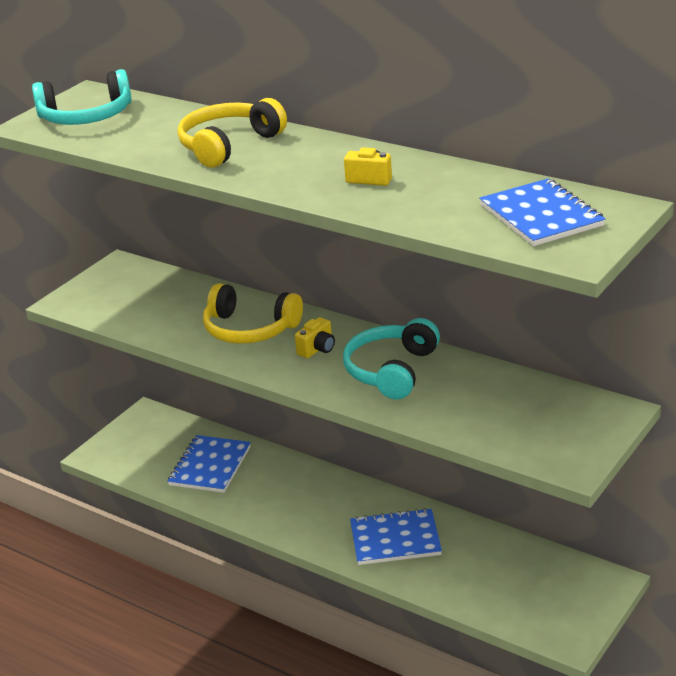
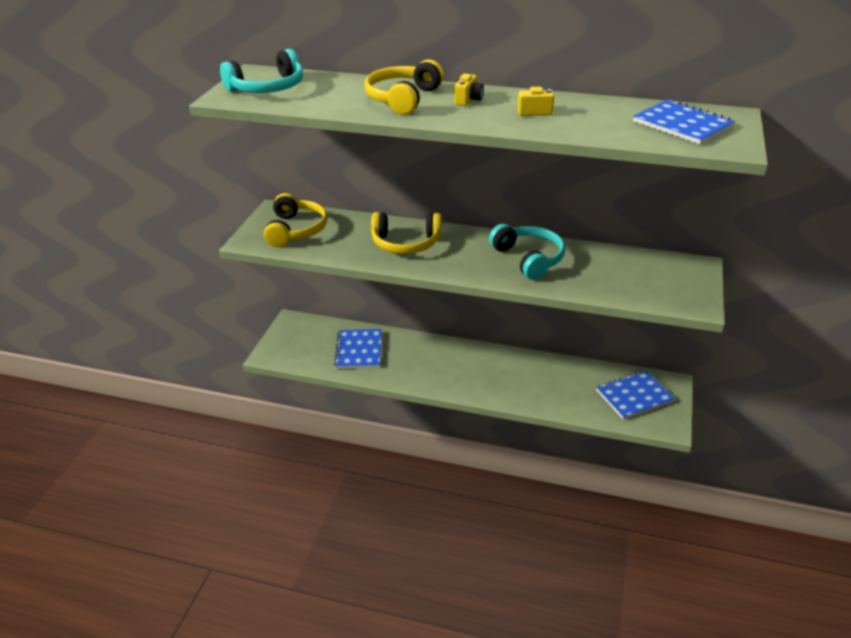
camera: 20 degrees left, 5 degrees up
yellow camera [295,317,335,358] -> yellow camera moved to [455,73,484,106]
turquoise headphones [343,318,440,400] -> turquoise headphones turned 150 degrees clockwise [489,224,565,280]
blue notebook [350,508,442,565] -> blue notebook moved to [596,370,675,420]
none -> yellow headphones [264,193,327,247]

